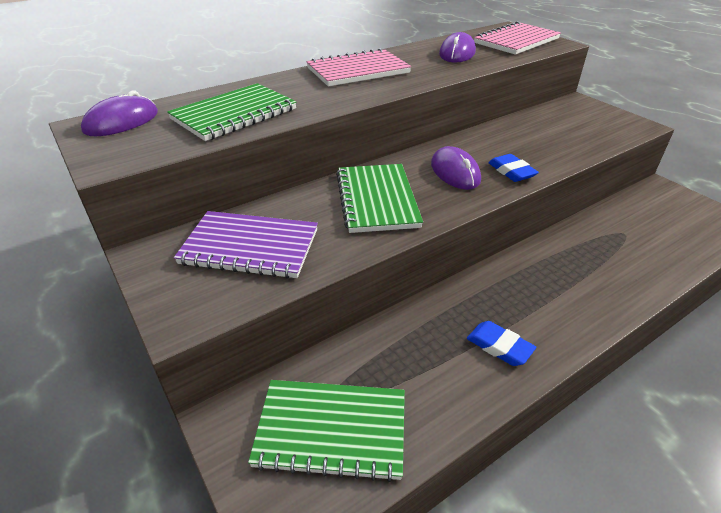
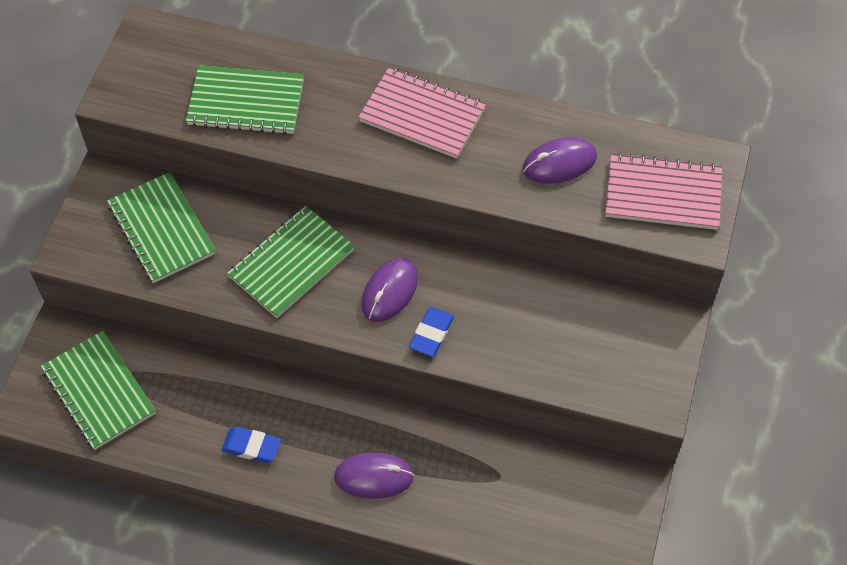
camera: 50 degrees right, 20 degrees up
purple mouse [81,91,158,136] -> purple mouse moved to [334,453,414,499]
purple notebook [174,211,318,279] -> green notebook [107,172,216,283]
blue eraser [467,321,536,366] -> blue eraser turned 75 degrees counterclockwise [222,427,281,463]

